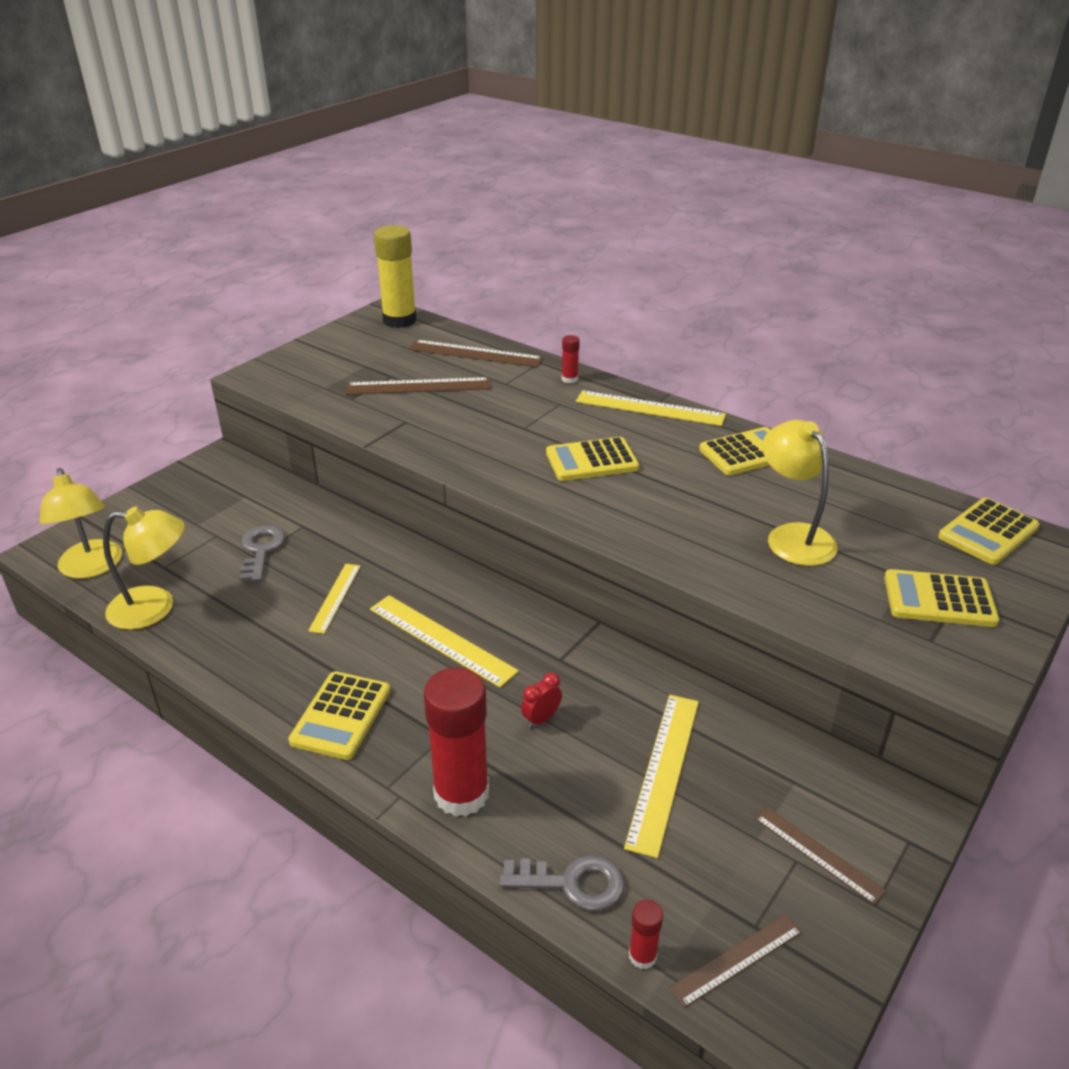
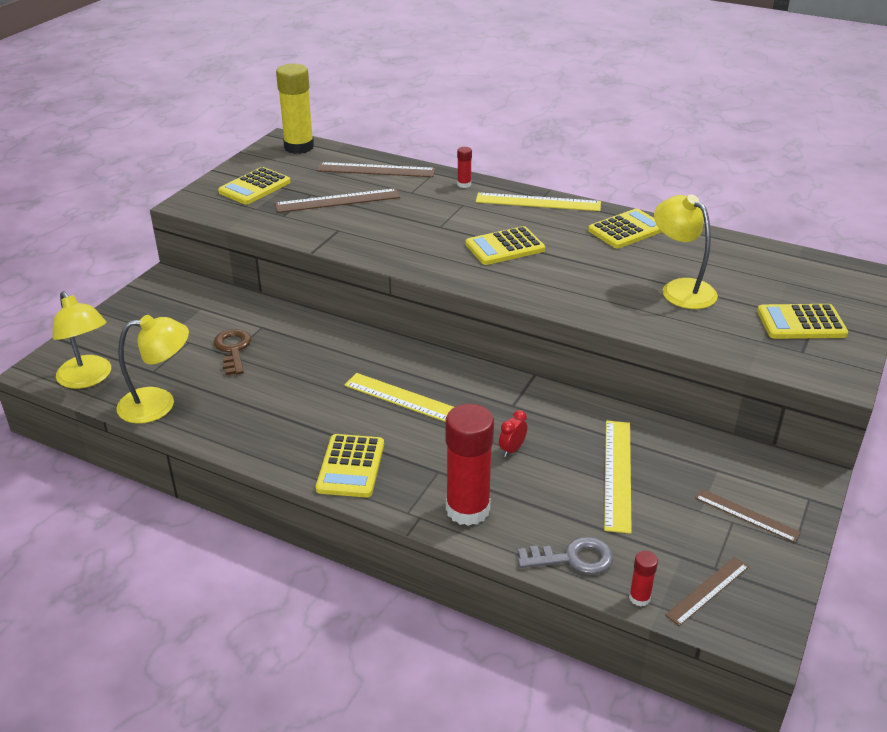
camera: 10 degrees left, 0 degrees up
grey key [240,526,285,582] -> brown key [213,329,251,375]
yellow ruler [308,564,361,634] -> none
yellow calculator [938,498,1039,565] -> yellow calculator moved to [218,167,290,205]

